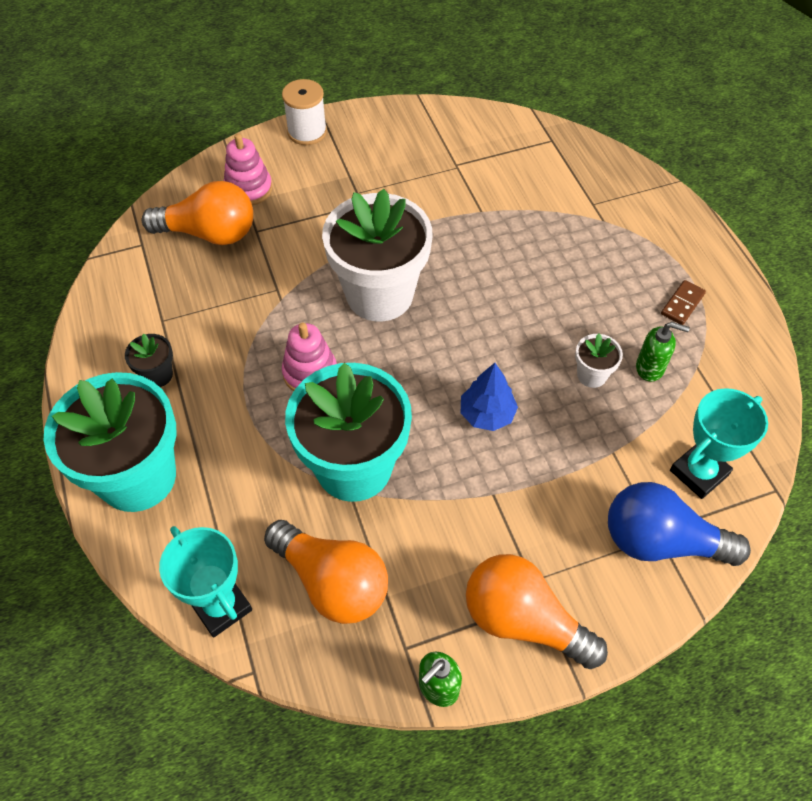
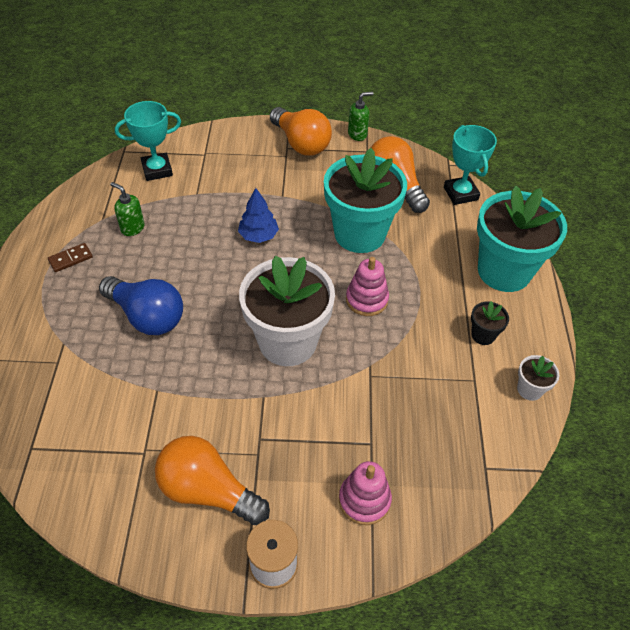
camera: 160 degrees left, 5 degrees down
orange light bulb [142,181,253,245] -> orange light bulb moved to [155,436,270,525]
white flower pot [575,333,623,388] -> white flower pot moved to [517,355,559,401]
blue light bulb [608,482,751,566] -> blue light bulb moved to [99,276,183,335]

